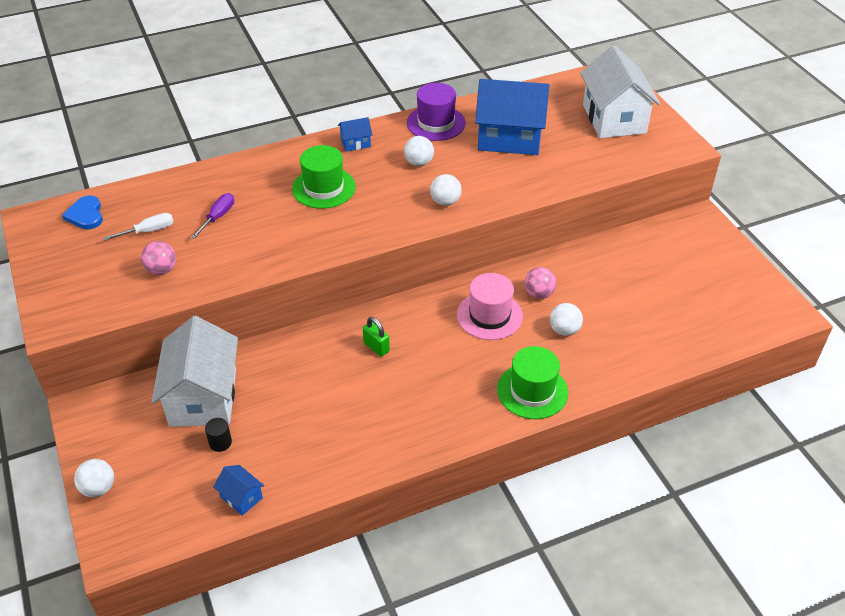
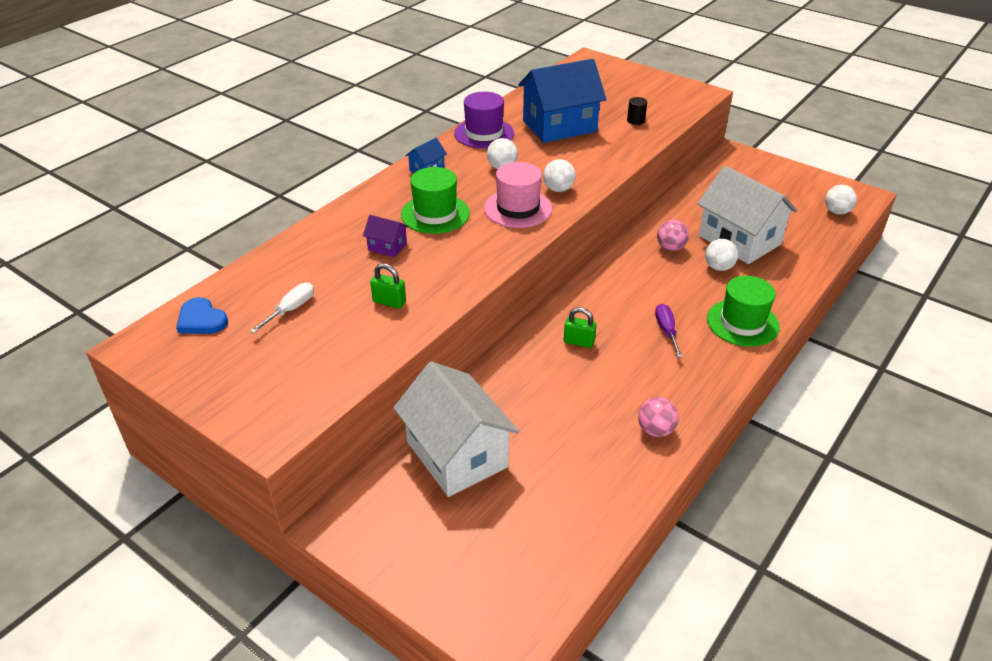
camera: 30 degrees left, 5 degrees down
white ball [74,459,114,497] -> white ball moved to [825,185,857,215]
pink ball [141,241,176,275] -> pink ball moved to [638,397,679,437]
purple screwdriver [191,193,234,239] -> purple screwdriver moved to [655,304,683,358]
black cylinder [205,418,232,452] -> black cylinder moved to [627,97,647,125]
blue house [213,465,264,516] -> none
pink hat [457,273,523,340] -> pink hat moved to [484,162,552,228]
white house [580,45,660,138] -> white house moved to [697,166,798,264]
none -> purple house [363,215,409,257]
none -> green padlock [370,263,406,309]

